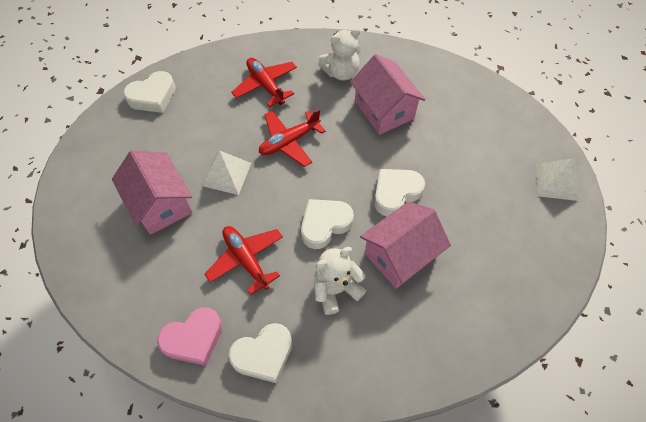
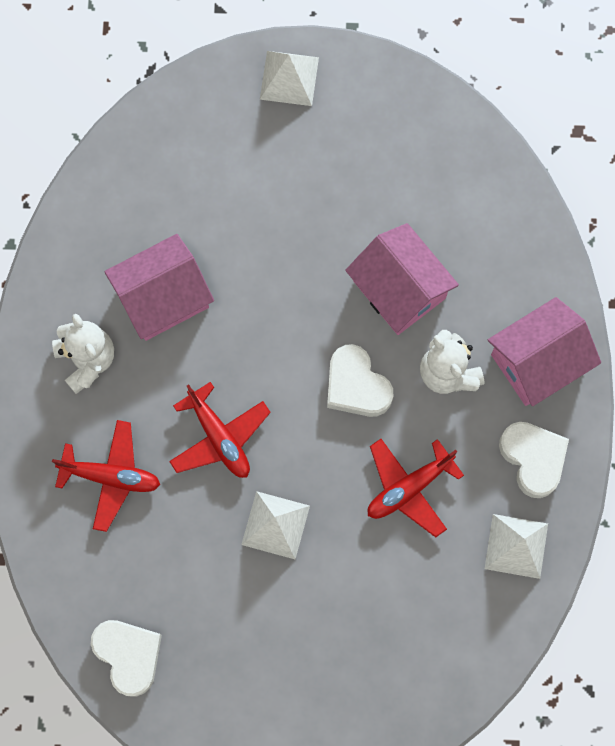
camera: 90 degrees left, 15 degrees up
pink house [112,150,193,235] -> pink house moved to [488,297,601,406]
pink heart [157,307,222,366] -> white pyramid [485,514,548,579]
red plane [231,58,297,107] -> red plane turned 135 degrees counterclockwise [52,420,160,532]
white heart [374,169,425,216] -> none

